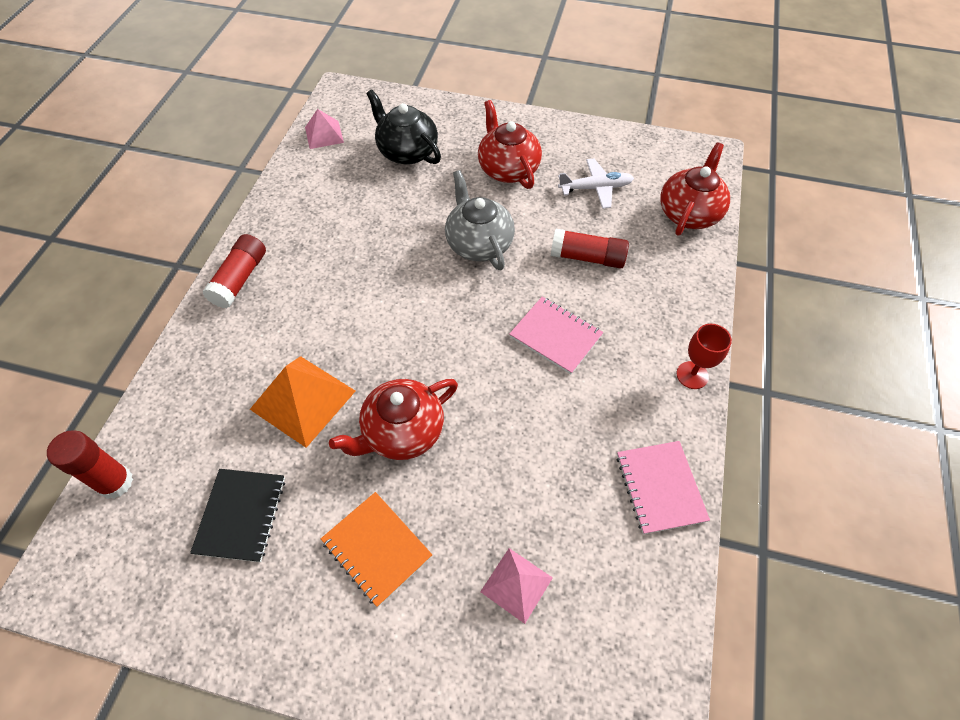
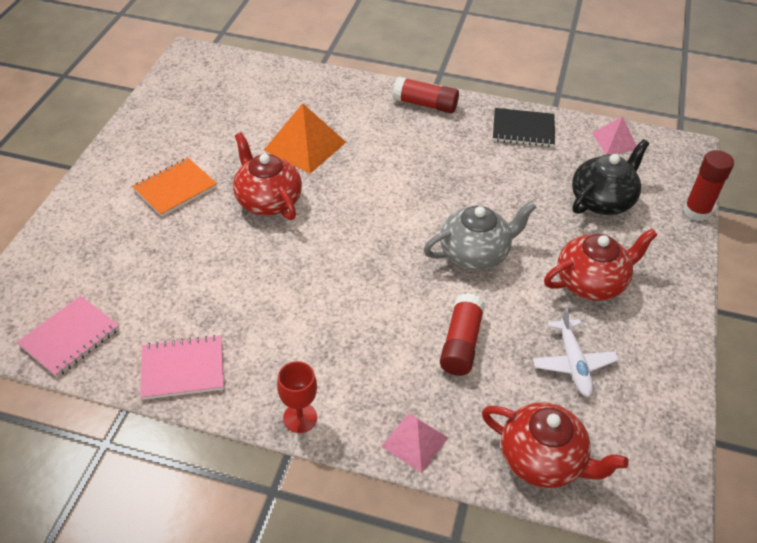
camera: 90 degrees right, 10 degrees down
red glue stick [47,430,133,499] -> red glue stick moved to [683,150,734,221]
black notebook [190,469,285,562] -> black notebook moved to [493,108,555,147]
pink pyramid [480,548,553,624] -> pink pyramid moved to [381,413,448,473]
pink notebook [509,297,603,374] -> pink notebook moved to [17,296,119,377]

